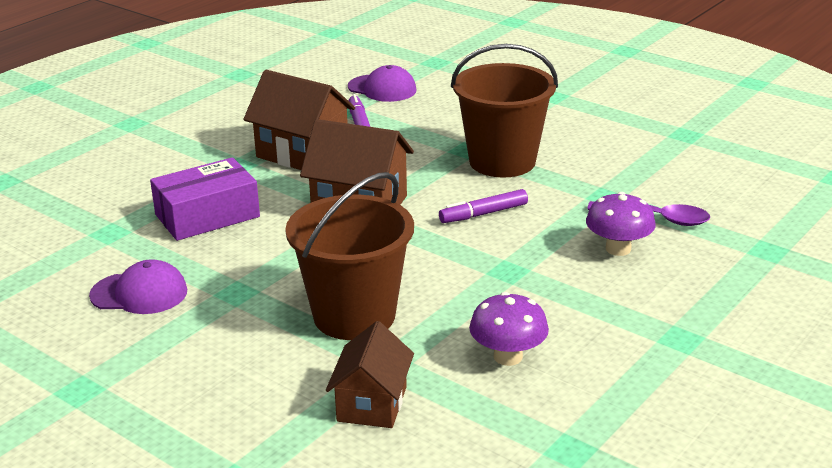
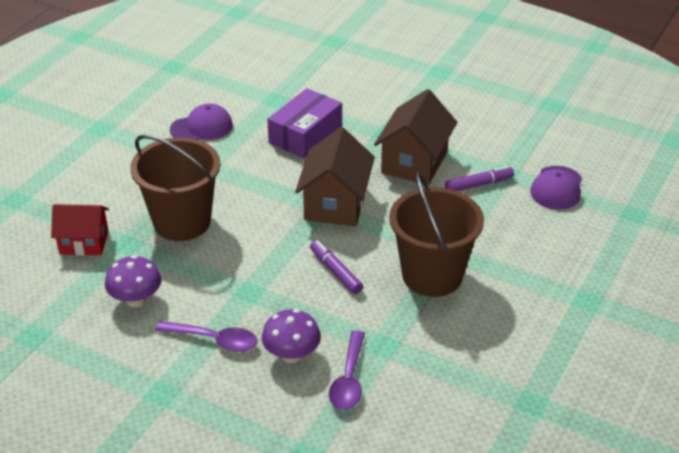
camera: 80 degrees right, 10 degrees up
purple cap [89,259,187,314] -> purple cap turned 105 degrees counterclockwise [170,104,233,140]
purple box [150,157,260,241] -> purple box turned 75 degrees clockwise [267,88,342,158]
brown house [326,321,414,428] -> red house [51,204,109,256]
none -> purple spoon [155,321,258,352]

